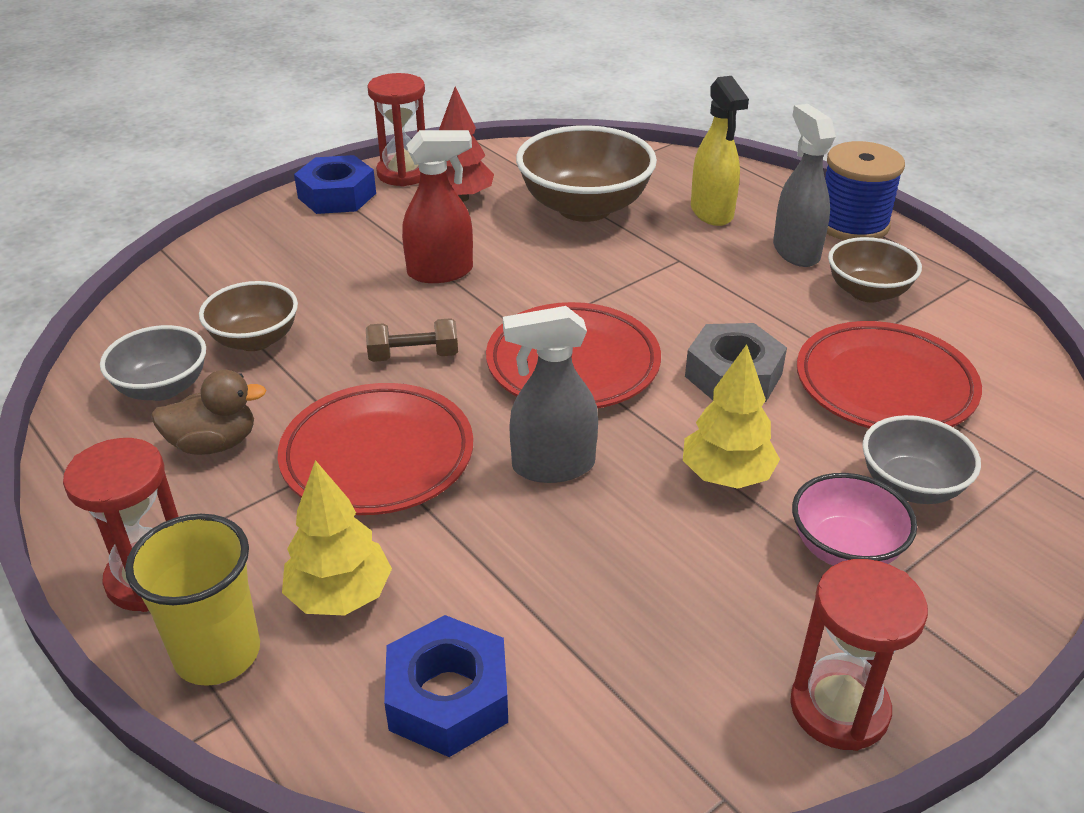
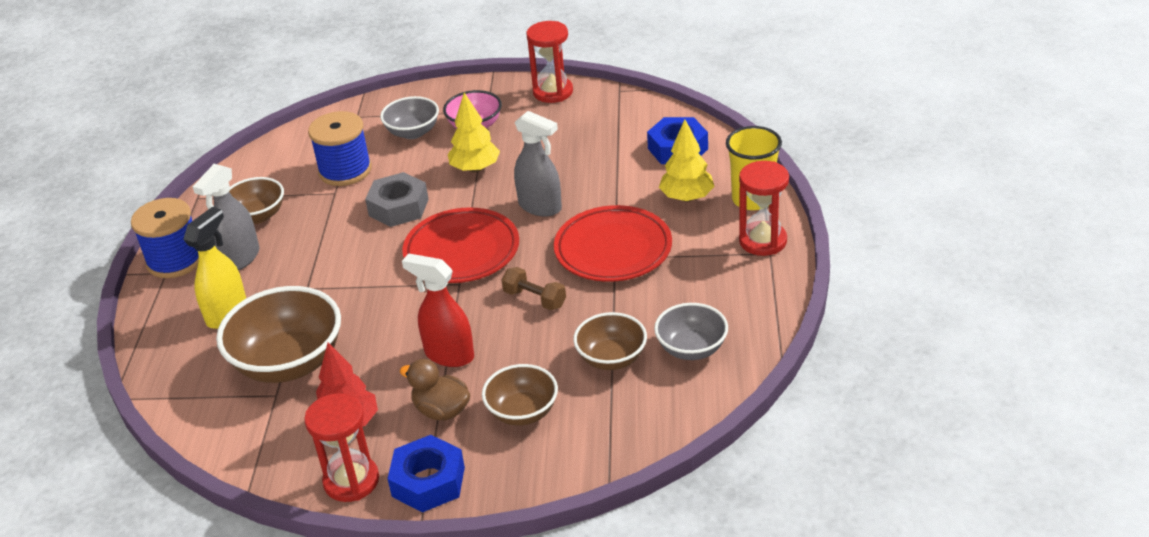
camera: 135 degrees left, 0 degrees up
brown duck [151,369,266,455] -> brown duck moved to [400,359,470,421]
red plate [797,321,982,428] -> blue spool [308,111,372,186]
none -> brown bowl [482,364,558,426]

